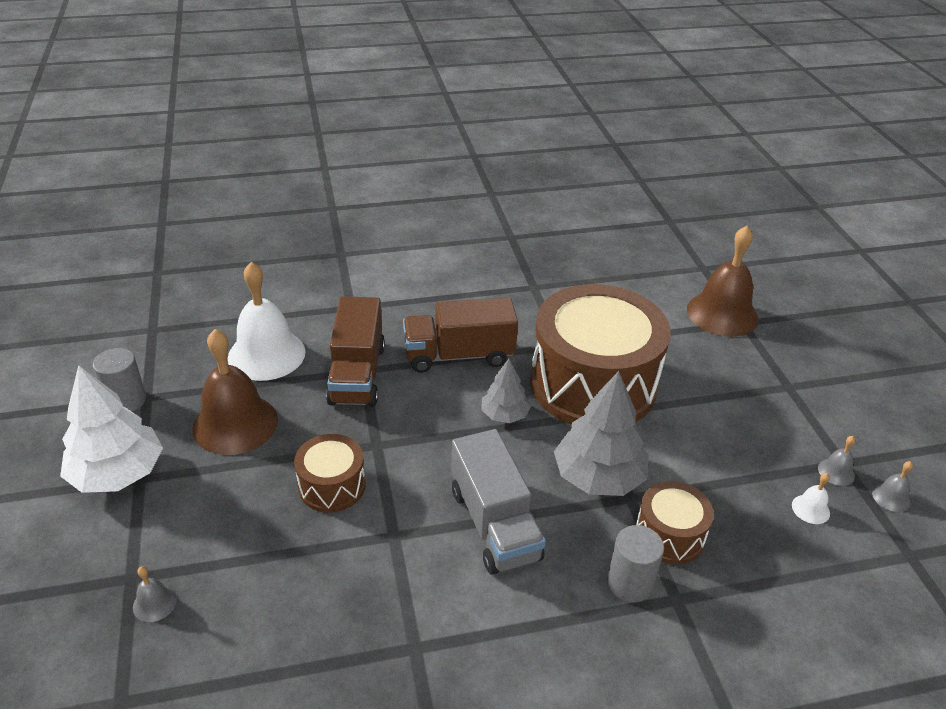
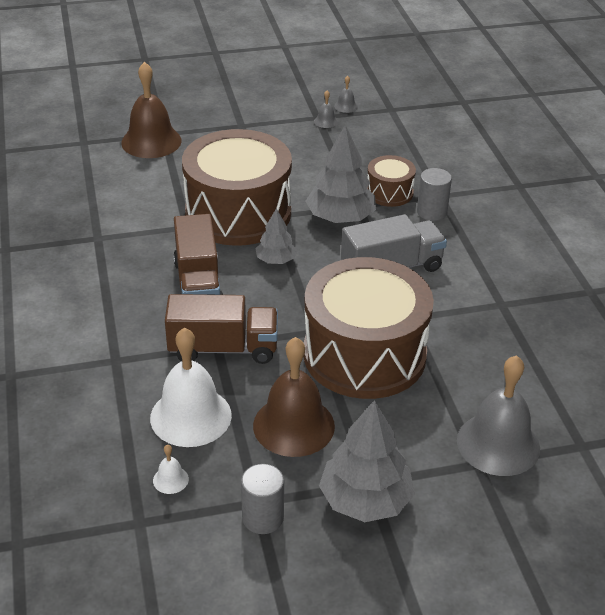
camera: 90 degrees left, 0 degrees up
white tree [60,365,163,493] -> grey tree [319,400,415,522]
grey bell [133,566,177,622] -> grey bell [457,355,540,476], size x2.42
brown drum [294,434,366,512] -> brown drum [304,257,434,399], size x2.17
white bell [792,473,830,524] -> white bell moved to [153,445,189,494]

